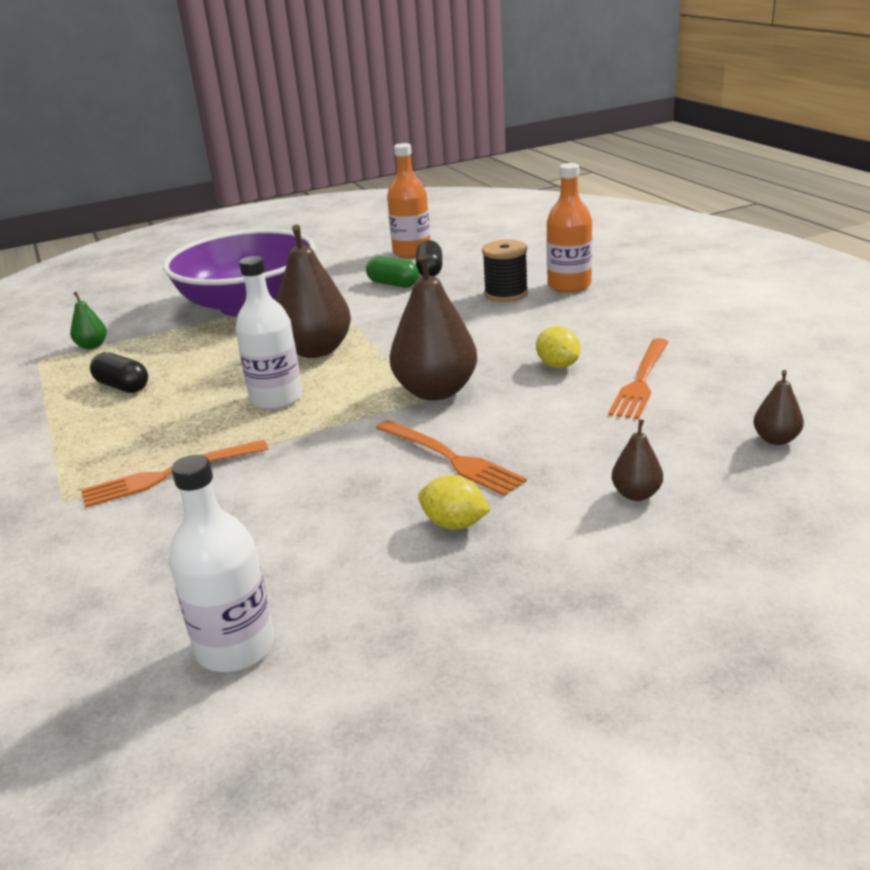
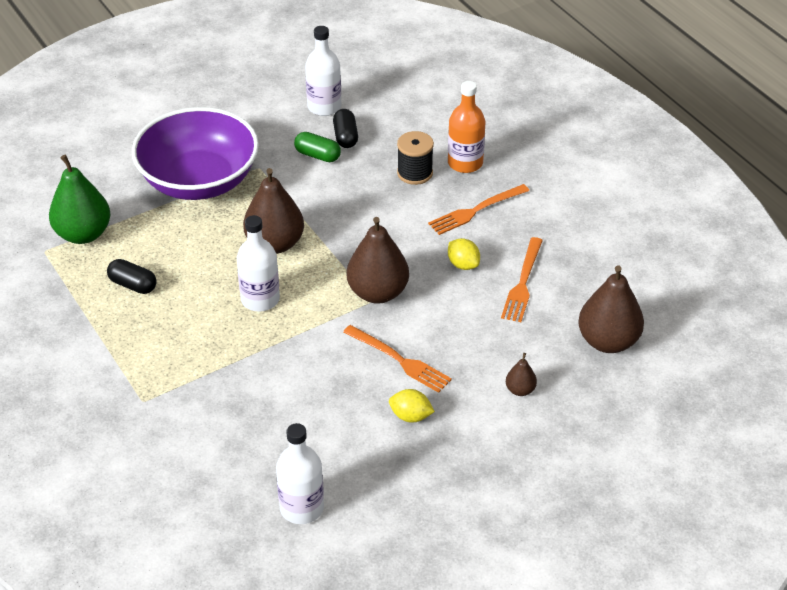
camera: 10 degrees left, 15 degrees up
green pear [70,292,107,349] -> green pear [49,155,110,244], size x2.13
orange fork [81,439,268,508] -> orange fork moved to [428,184,529,235]
orange bottle [387,143,430,258] -> white bottle [305,26,341,116]
brown pear [753,370,804,445] -> brown pear [578,266,644,353], size x2.13

